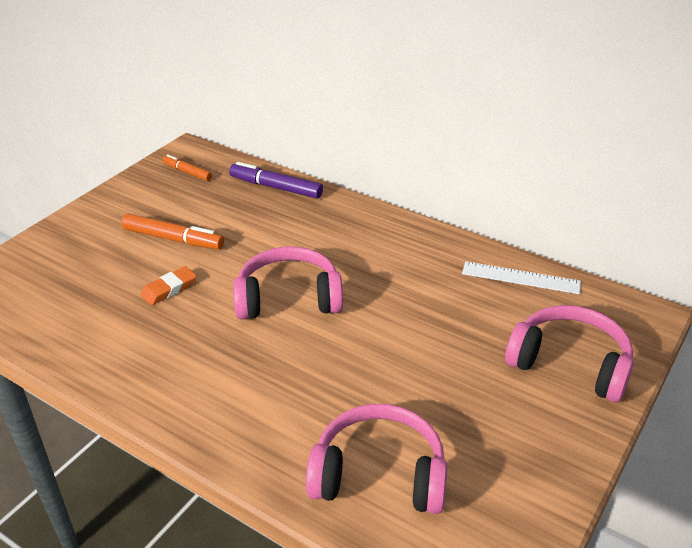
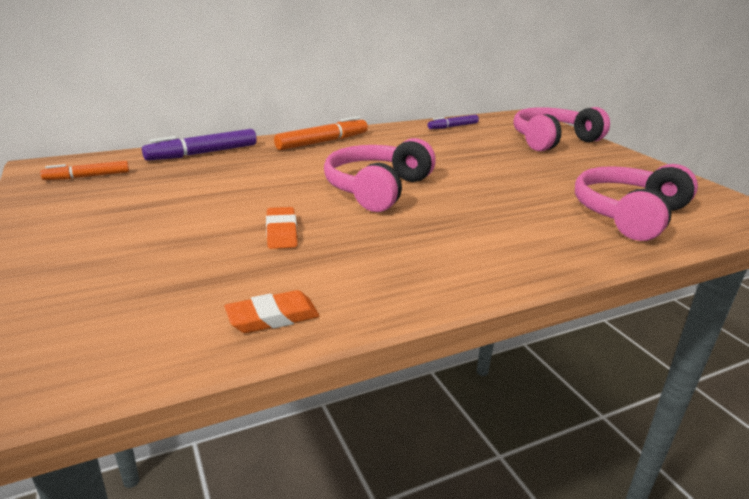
camera: 60 degrees left, 10 degrees down
orange marker [121,214,224,249] -> orange marker moved to [274,116,368,150]
white ruler [462,261,581,294] -> purple marker [428,115,479,129]
none -> orange eraser [224,290,319,333]

